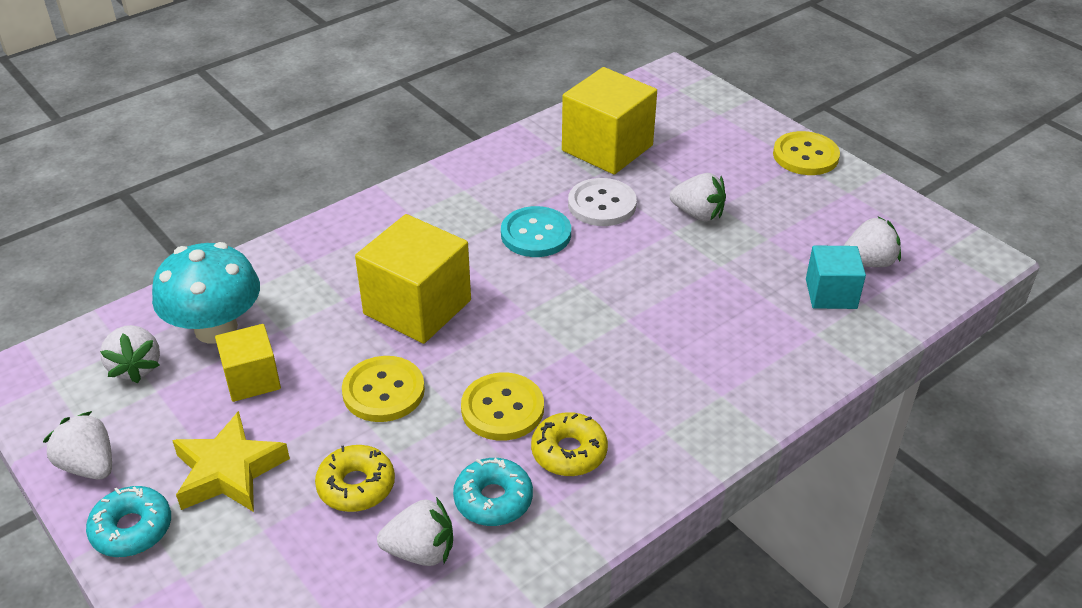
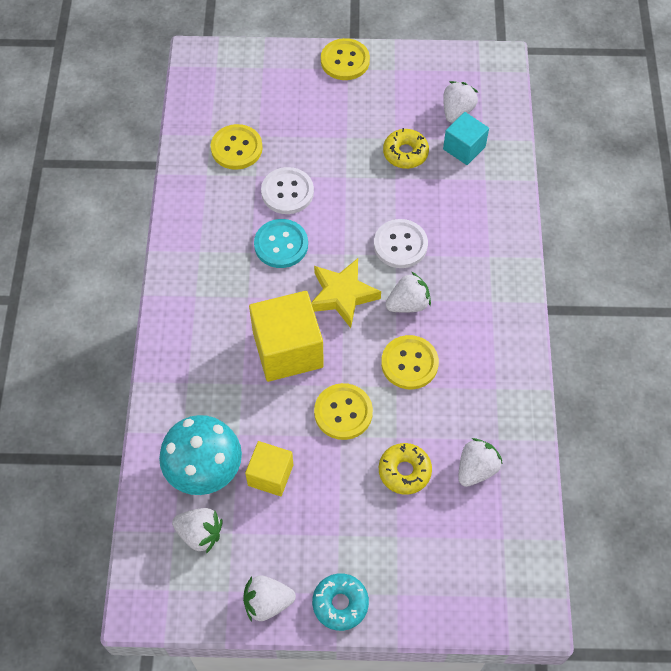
camera: 50 degrees left, 20 degrees up
yellow star [172,411,290,512] -> yellow star moved to [311,258,381,328]
turquoise donut [453,458,533,526] -> none
yellow donut [531,412,608,476] -> yellow donut moved to [383,128,429,169]
yellow cube [562,67,657,175] -> yellow button [211,124,263,170]
white strawberry [670,173,726,222] -> white strawberry moved to [385,272,431,313]
none -> white button [374,219,428,268]

